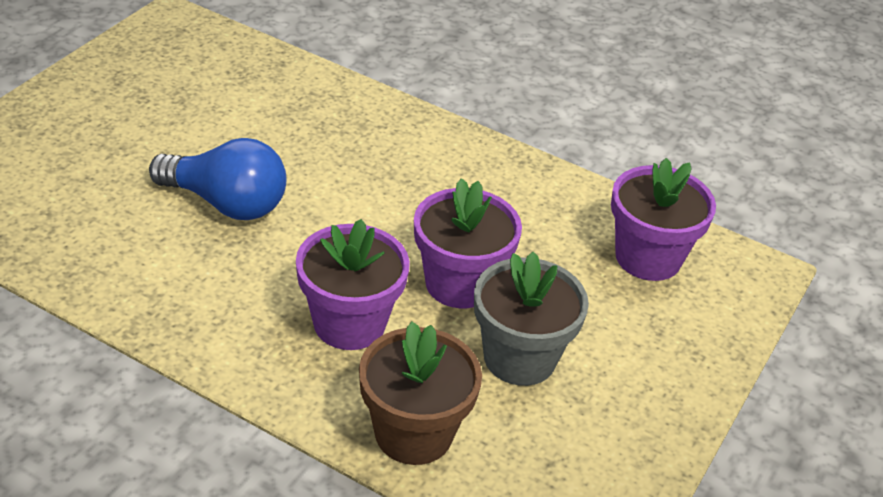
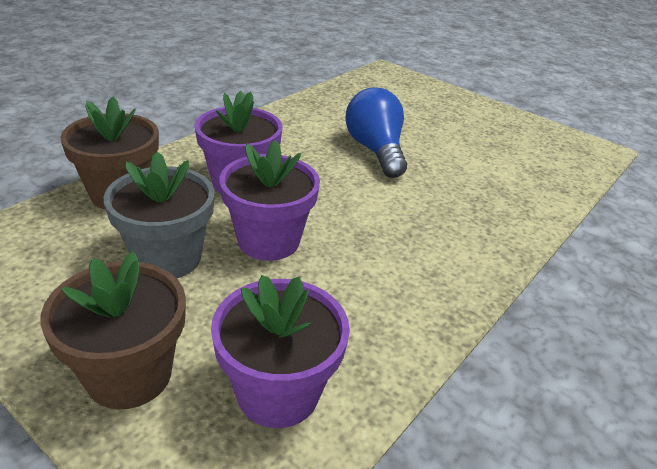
camera: 100 degrees right, 5 degrees down
blue light bulb [149,138,287,220] -> blue light bulb turned 135 degrees clockwise [345,87,407,178]
none -> brown flower pot [40,251,186,410]

